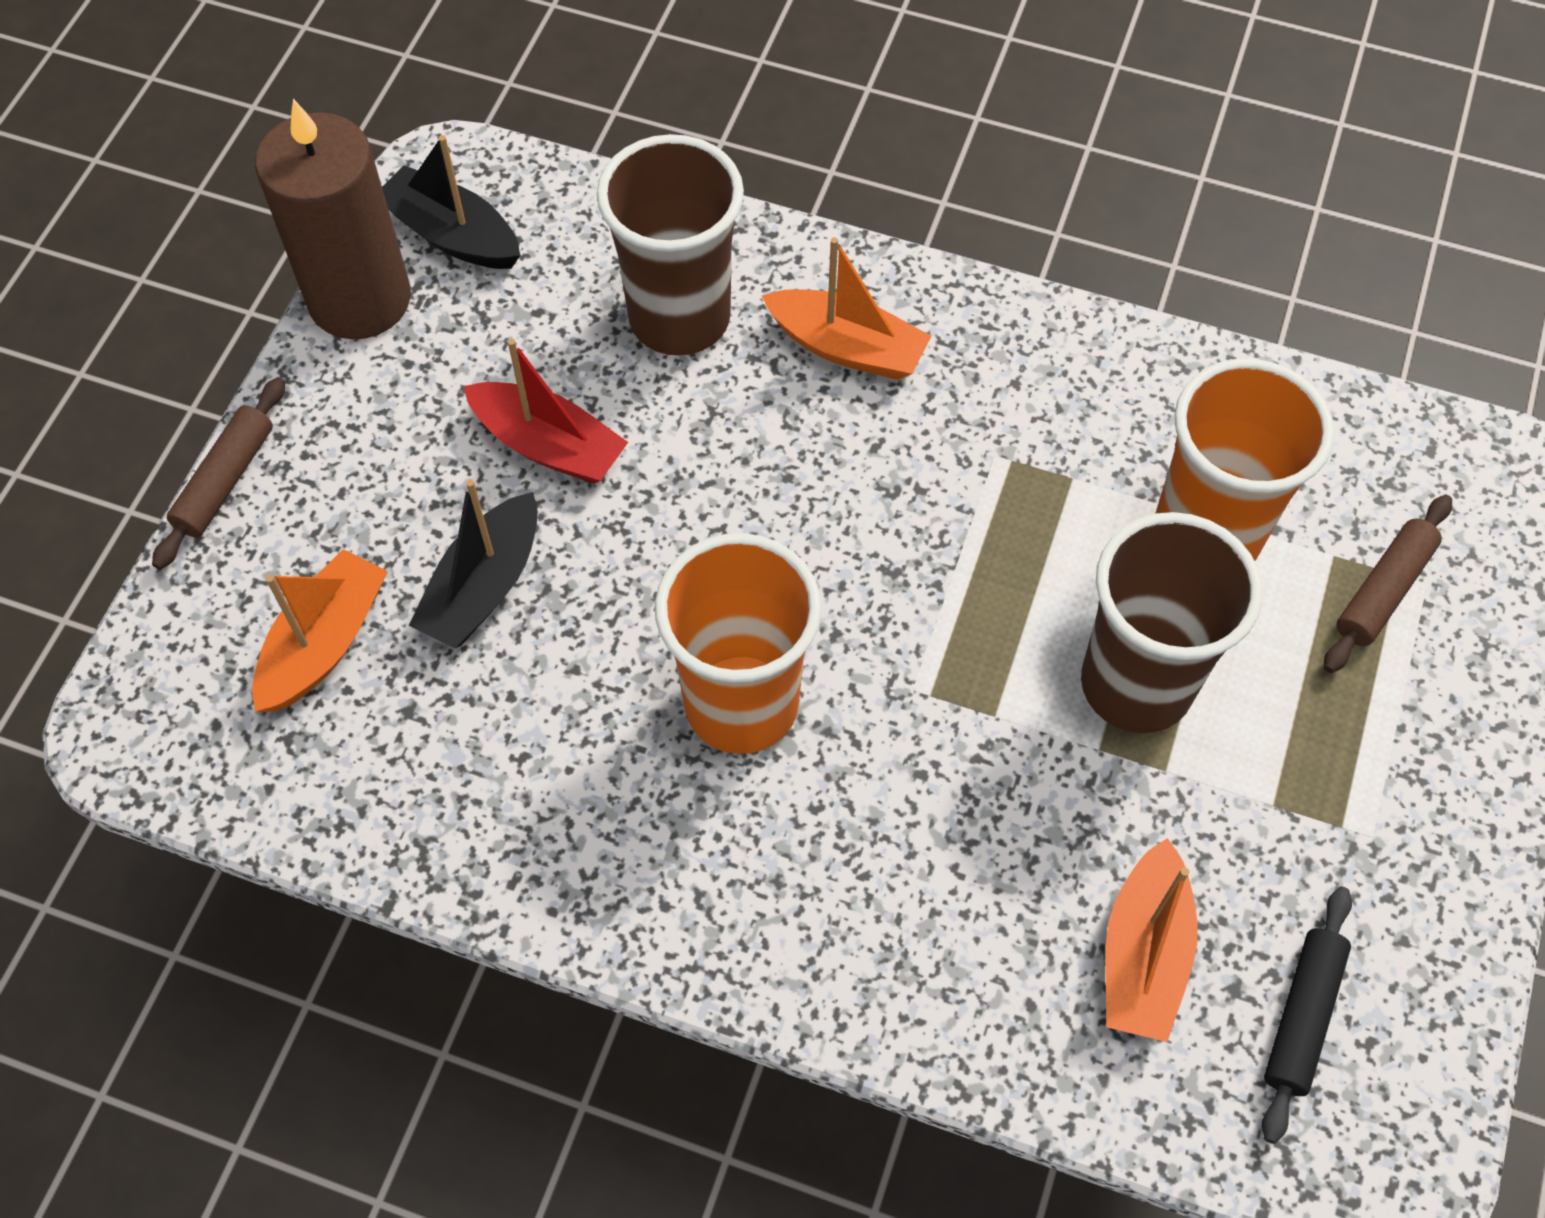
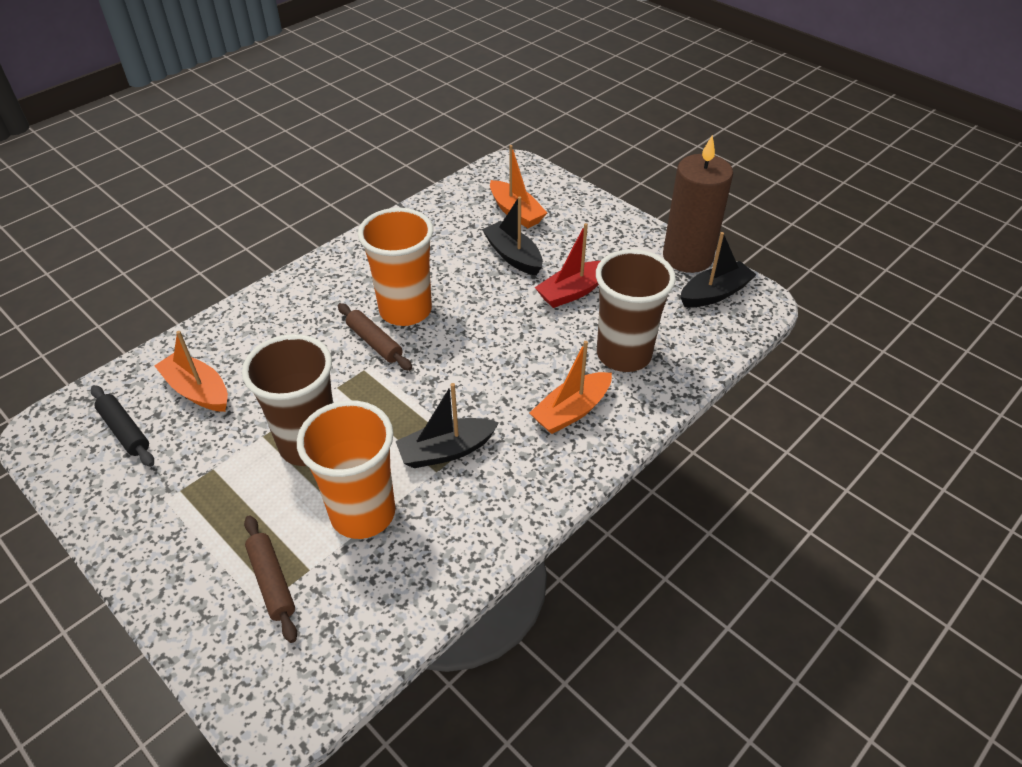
camera: 115 degrees right, 15 degrees down
brown rolling pin [152,377,285,569] -> brown rolling pin moved to [338,303,412,371]
none -> black boat [396,383,499,468]

